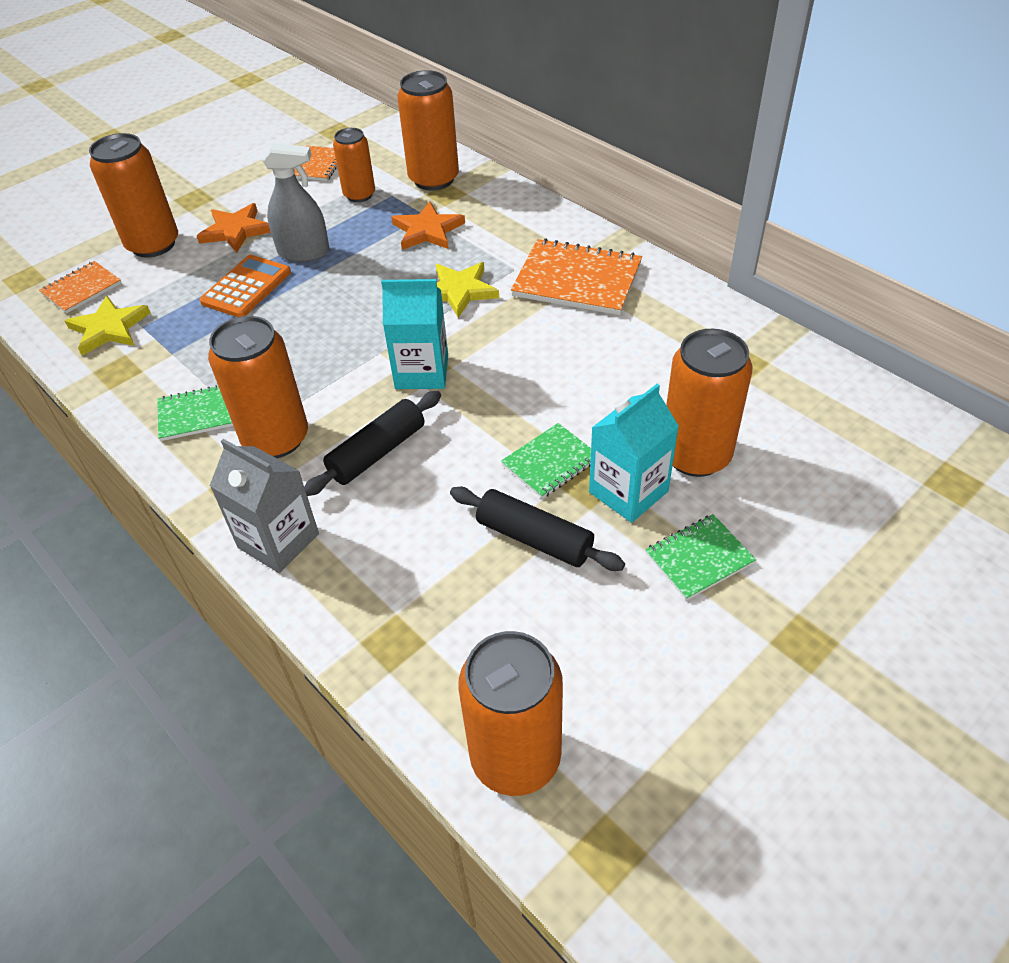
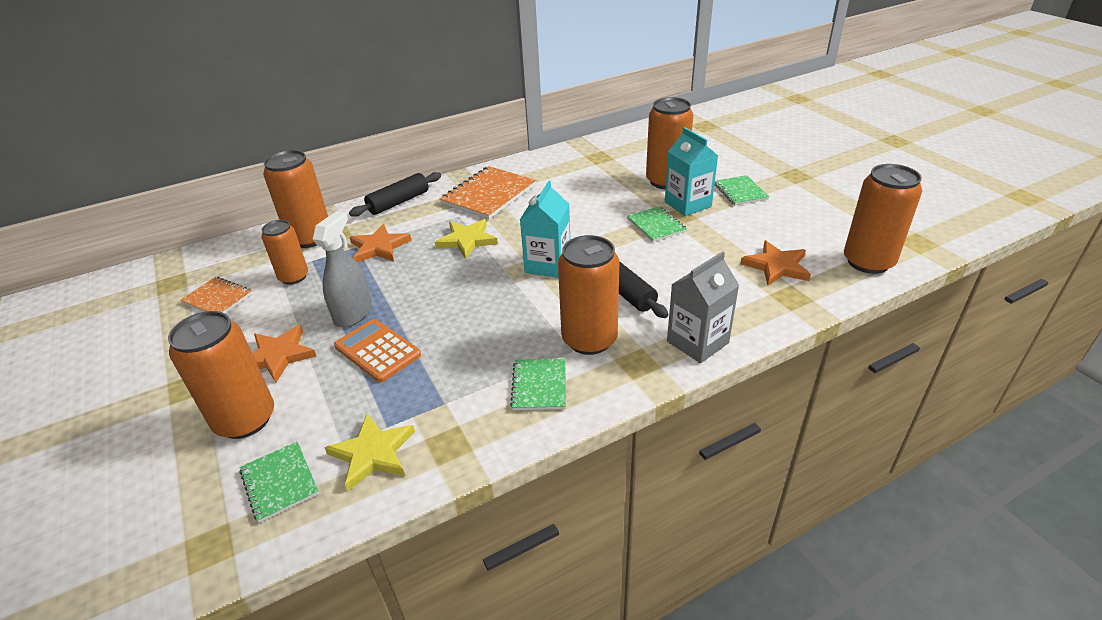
camera: 75 degrees left, 10 degrees down
orange notebook [39,261,121,314] -> green notebook [240,441,319,523]
black rolling pin [450,487,625,571] -> black rolling pin moved to [349,172,441,217]
none -> orange star [740,241,811,286]

